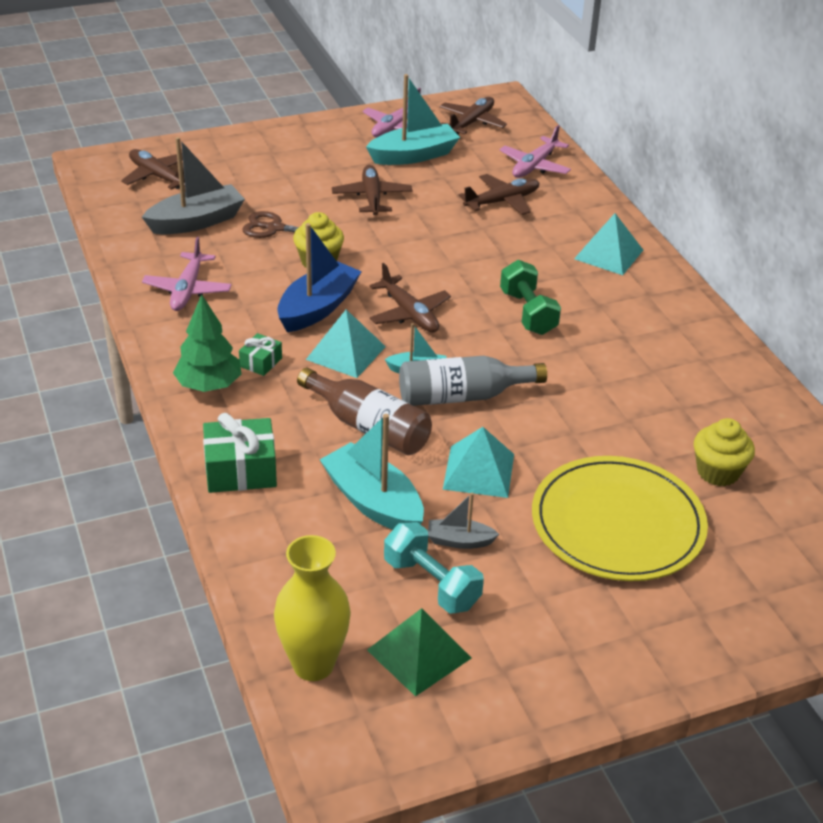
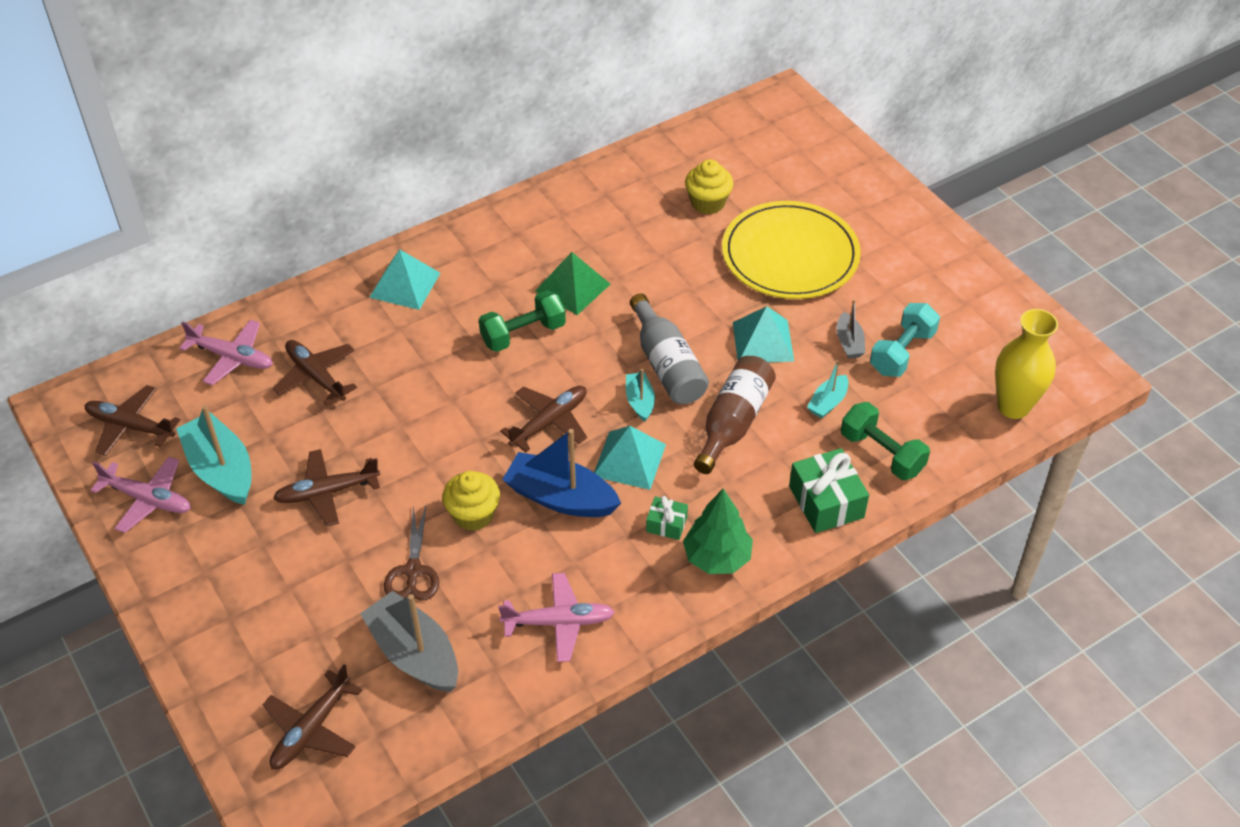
camera: 100 degrees left, 10 degrees up
turquoise boat [320,414,424,530] -> turquoise boat [807,360,848,419], size x0.52
green pyramid [367,608,471,697] -> green pyramid moved to [535,252,610,315]
none -> green dumbbell [841,402,930,480]

